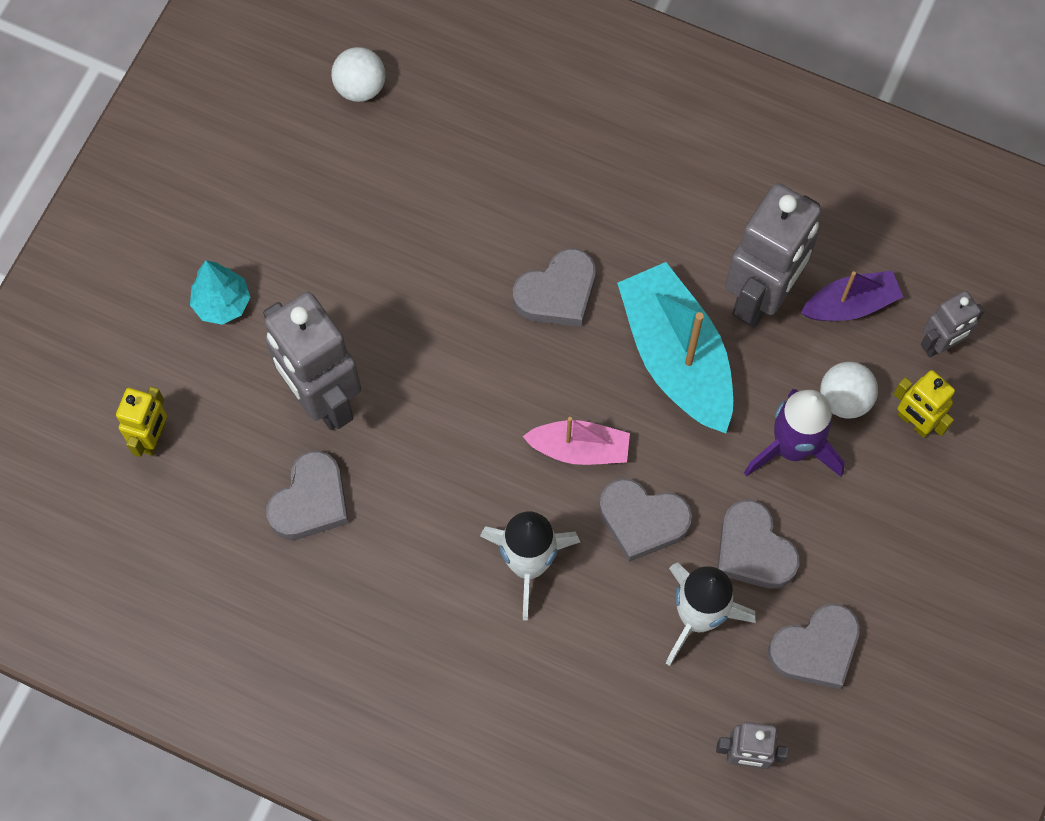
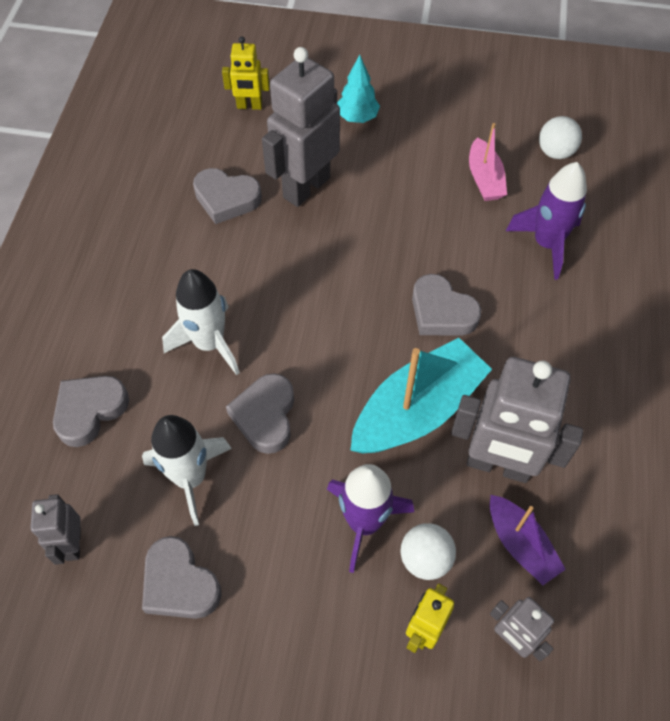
camera: 75 degrees right, 10 degrees down
pink boat [522,417,630,465] -> pink boat moved to [469,123,507,201]
grey heart [717,500,799,589] -> grey heart moved to [53,376,129,447]
none -> purple rocket [506,162,587,280]

